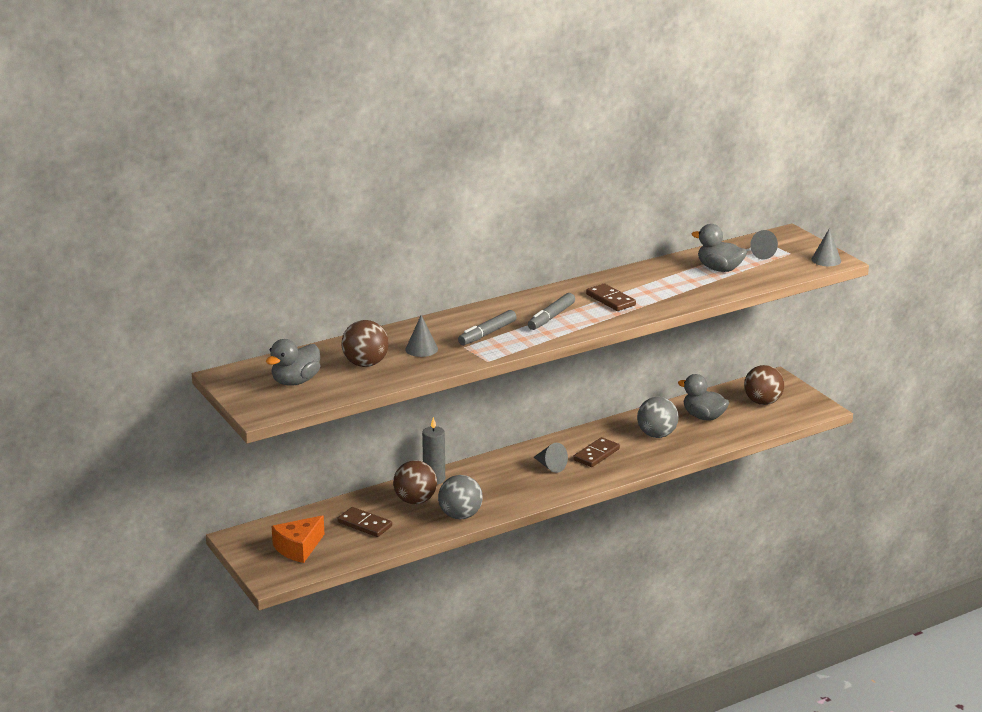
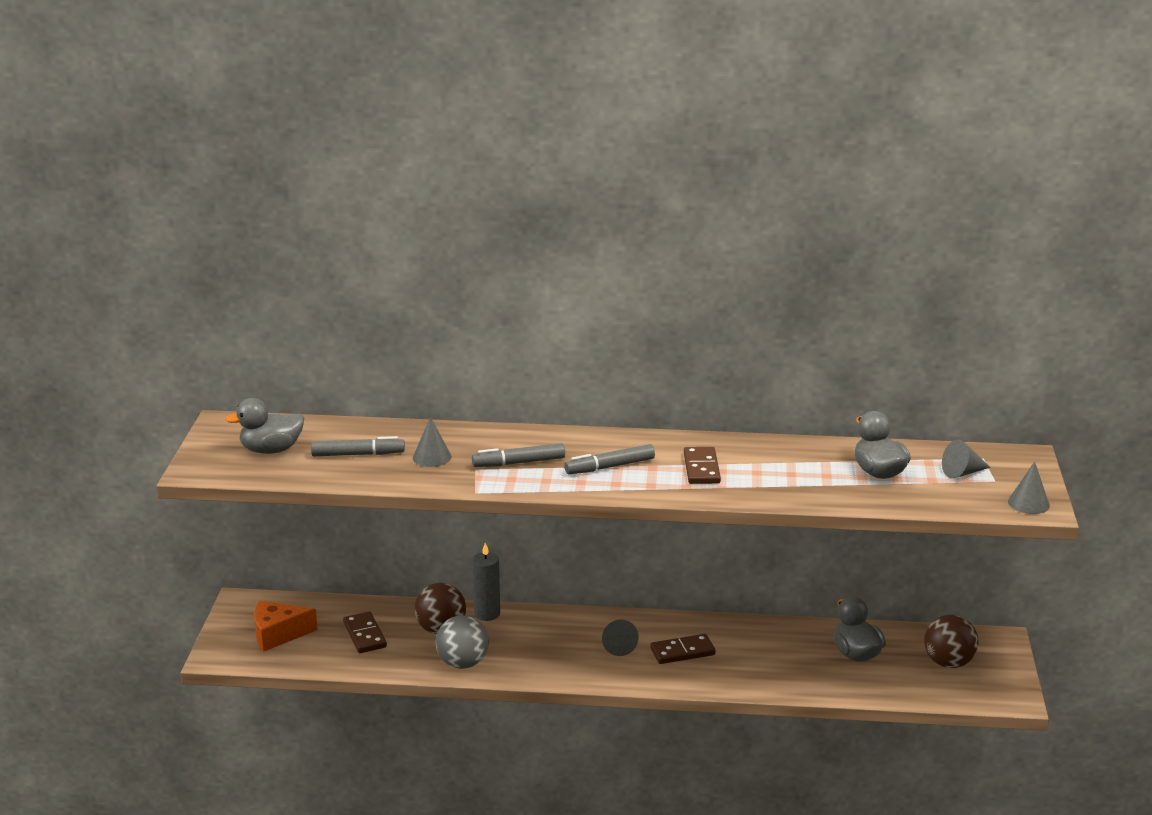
camera: 35 degrees right, 0 degrees up
brown ball [342,320,389,367] -> grey marker [311,436,405,456]
grey ball [637,397,679,438] -> none

